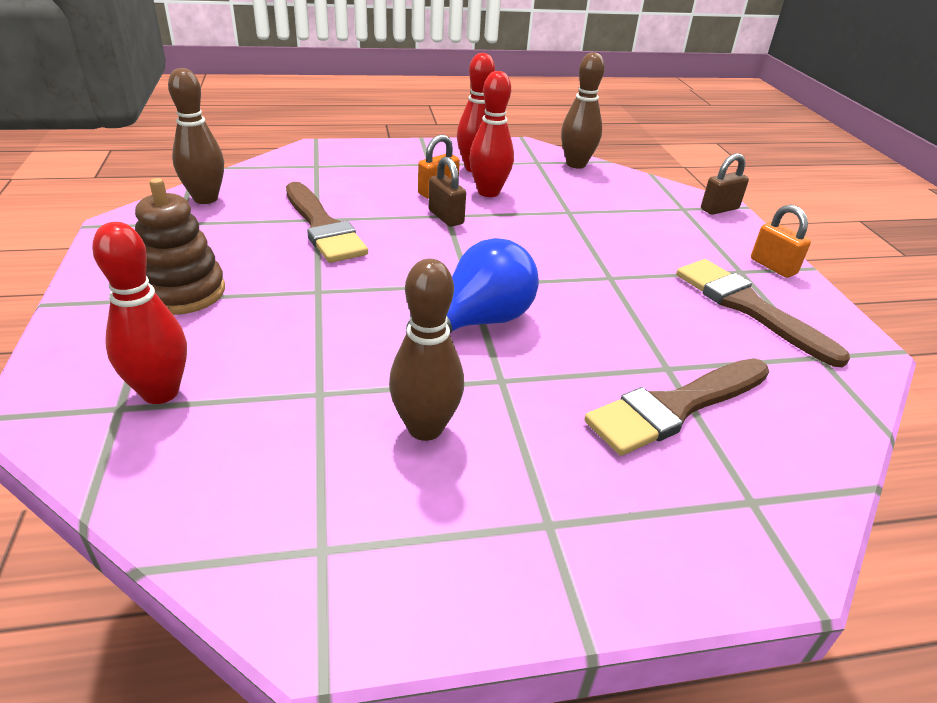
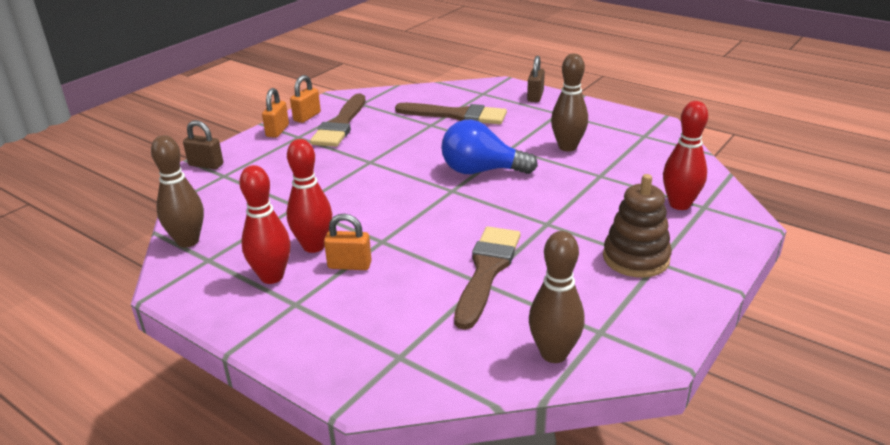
camera: 130 degrees left, 5 degrees down
brown padlock [428,157,466,227] -> brown padlock moved to [527,56,545,102]
none -> orange padlock [290,75,321,123]

